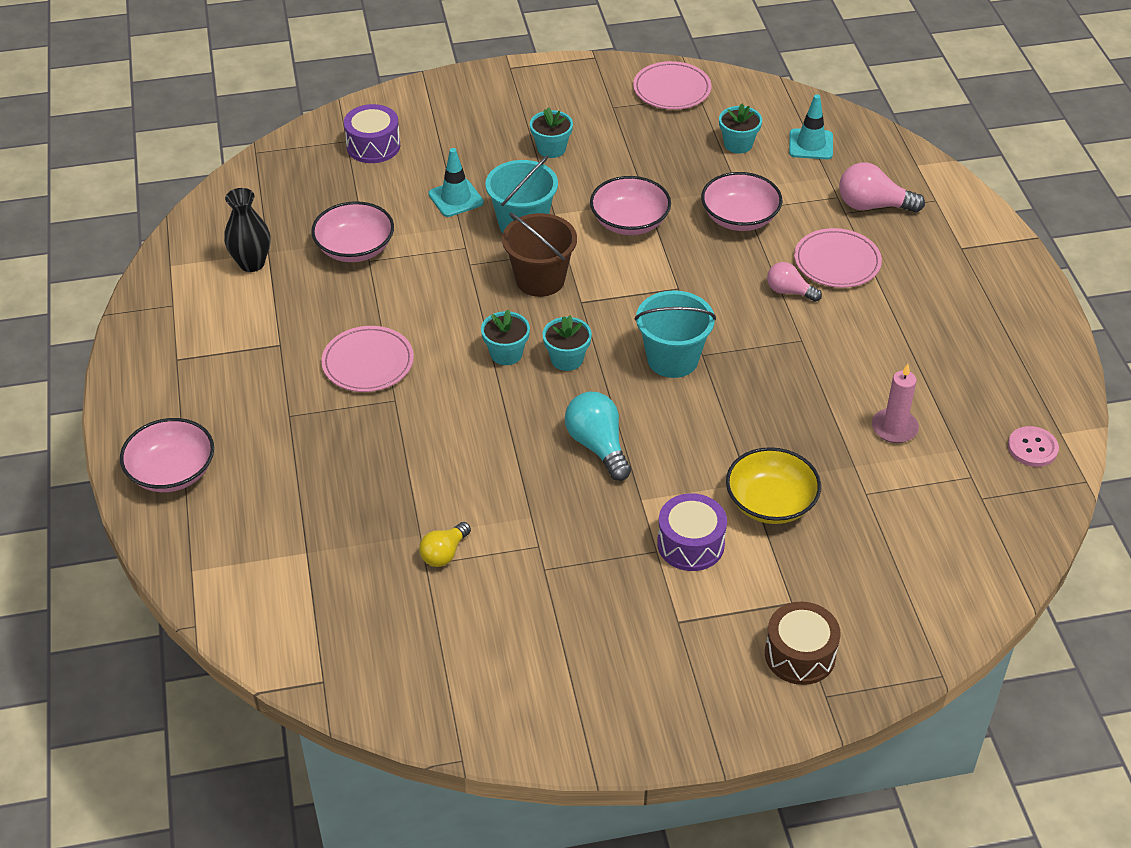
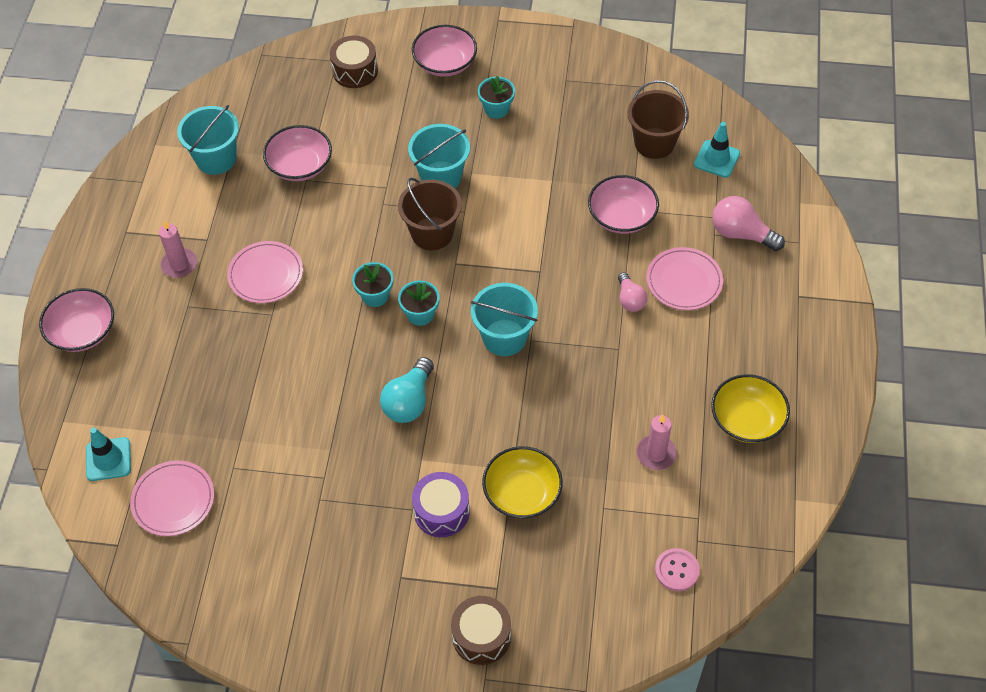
camera: 20 degrees right, 10 degrees up
black vase [224,188,270,272] -> turquoise bucket [177,105,239,175]
purple drum [344,104,400,163] -> brown drum [330,36,378,88]
yellow light bulb [419,522,471,567] -> none
turquoise traffic cone [428,148,484,217] -> turquoise traffic cone moved to [86,428,131,481]
turquoise light bulb [565,392,631,481] -> turquoise light bulb turned 150 degrees counterclockwise [380,357,434,423]
pink bowl [590,176,671,235] -> pink bowl moved to [412,25,477,77]
pink plate [633,61,711,110] -> pink plate moved to [130,460,214,536]
turquoise flower pot [719,104,762,154] -> brown bucket [628,80,689,159]
pink light bulb [767,262,822,302] -> pink light bulb turned 150 degrees counterclockwise [618,272,647,312]
pink button [1008,426,1059,467] -> pink button moved to [655,548,700,591]
none -> pink candle [159,220,197,278]
none -> yellow bowl [711,374,790,443]

